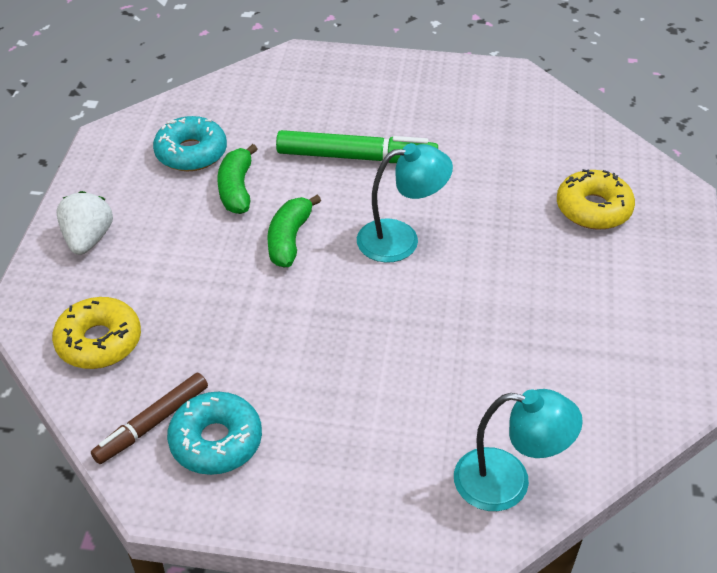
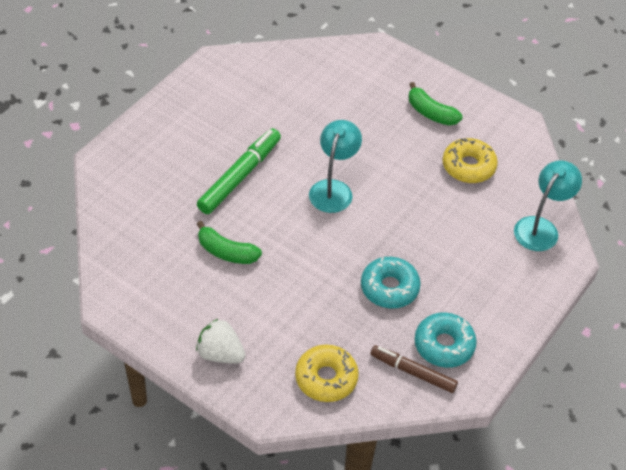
camera: 65 degrees left, 5 degrees up
brown marker [91,372,208,464] -> brown marker turned 135 degrees clockwise [370,345,458,393]
turquoise donut [153,116,227,171] -> turquoise donut moved to [361,257,421,309]
green banana [267,195,321,267] -> green banana moved to [409,82,463,126]
yellow donut [557,169,635,230] -> yellow donut moved to [443,138,498,183]

